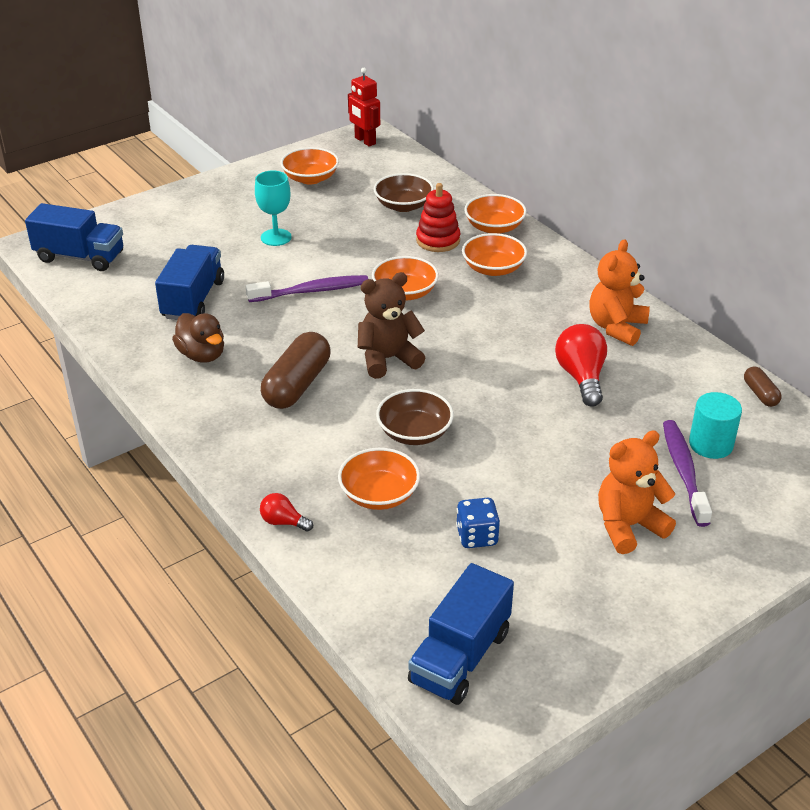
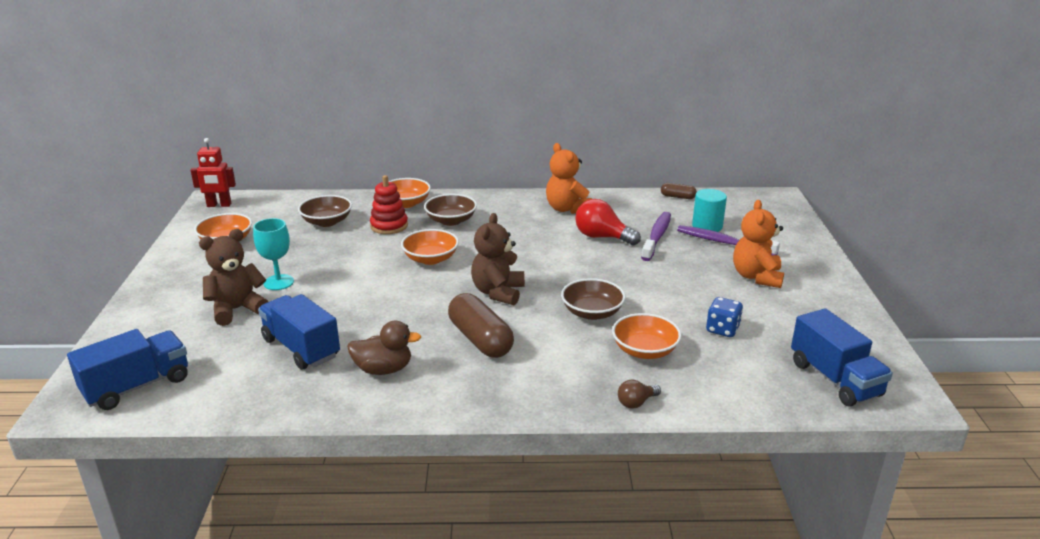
camera: 55 degrees left, 10 degrees down
purple toothbrush [246,275,368,302] -> purple toothbrush moved to [641,212,671,261]
red light bulb [260,493,313,532] -> brown light bulb [618,380,661,408]
orange bowl [462,233,527,276] -> brown bowl [424,194,477,226]
none -> brown teddy bear [199,229,268,326]

